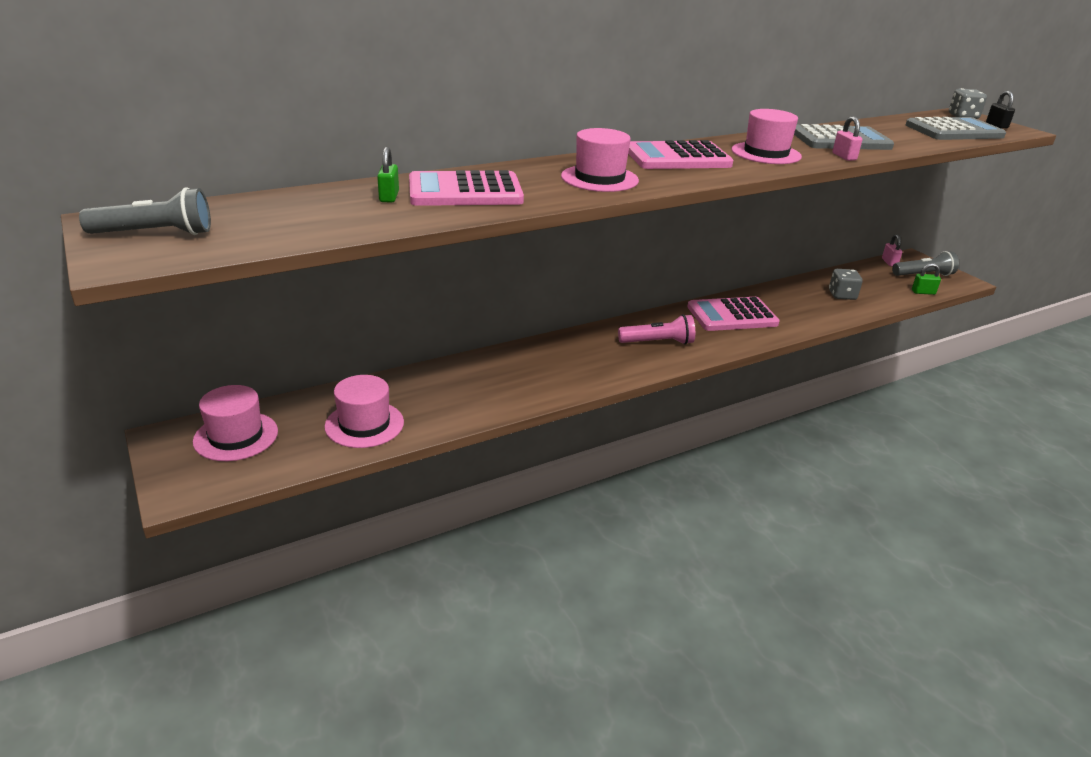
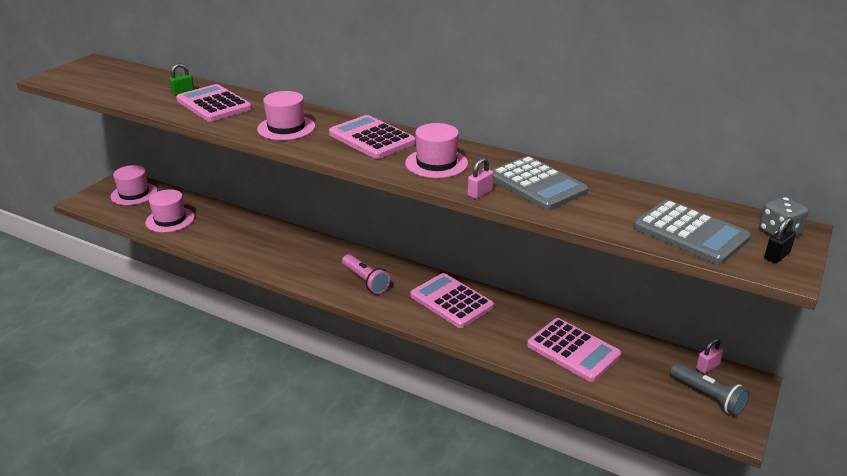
camera: 60 degrees right, 0 degrees up
grey flashlight [79,187,211,235] -> none
grey dice [829,269,863,300] -> pink calculator [527,318,621,382]
green padlock [912,263,941,295] -> none

